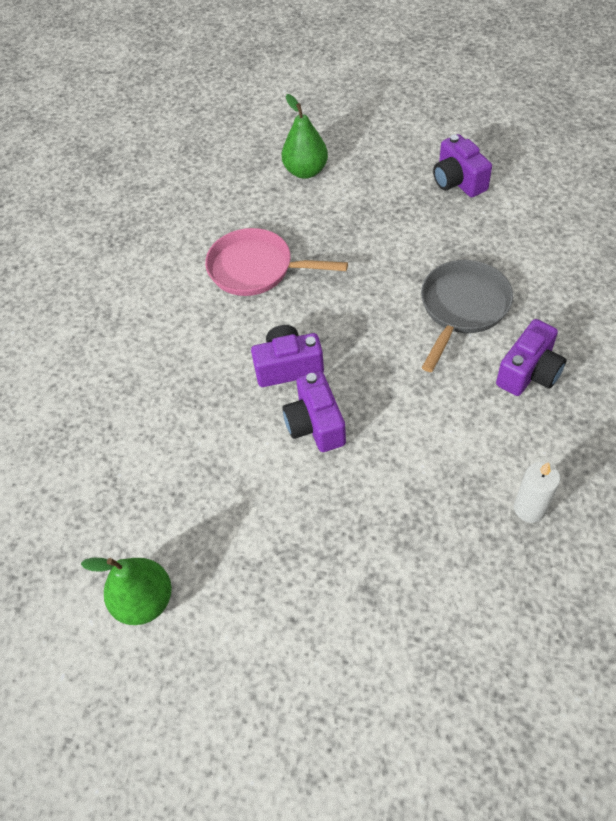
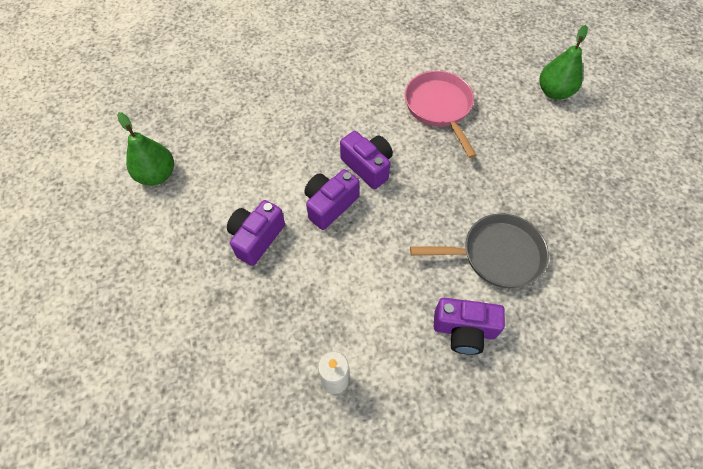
camera: 55 degrees right, 5 degrees up
purple camera [433,134,492,197] -> purple camera moved to [227,200,285,266]

